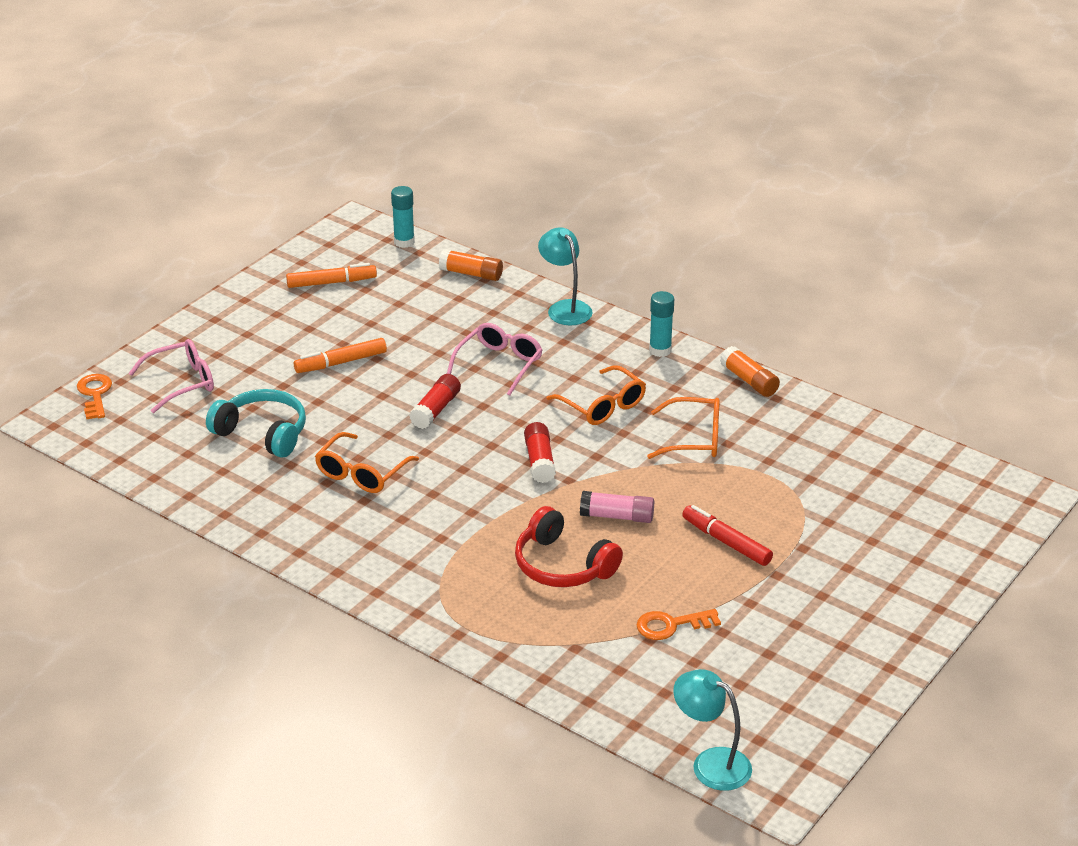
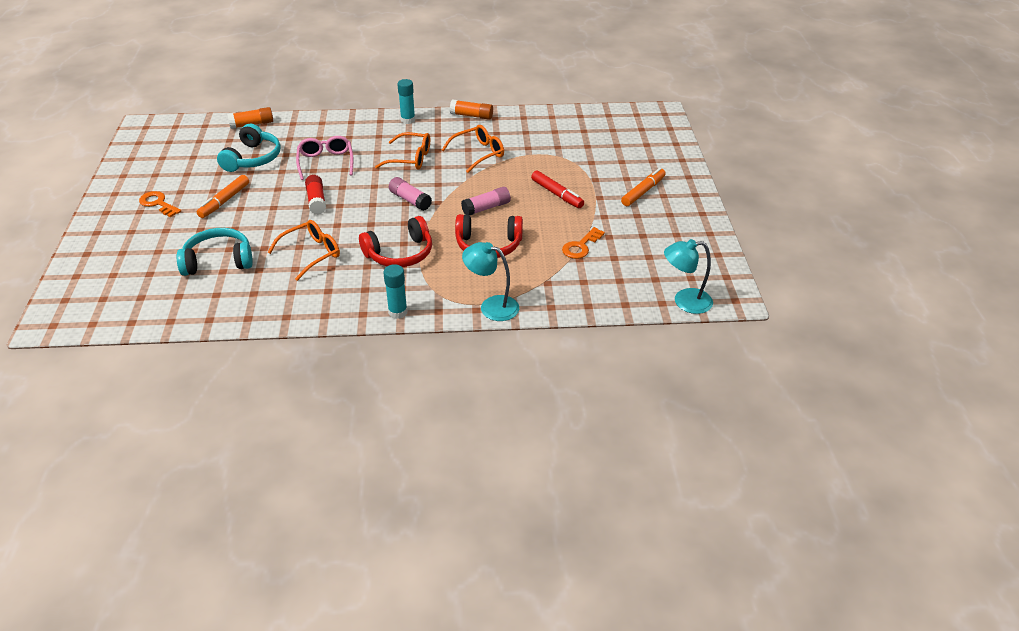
camera: 40 degrees left, 5 degrees up
orange key [77,374,112,420] -> orange key moved to [139,191,181,217]
pink glasses [129,339,214,413] -> none
orange marker [286,263,377,288] -> orange marker moved to [621,168,666,206]
orange glasses [315,432,419,493] -> orange glasses turned 120 degrees counterclockwise [267,220,340,281]
turquoise glue stick [391,186,415,248] -> turquoise glue stick moved to [383,264,407,319]
red glue stick [524,422,556,483] -> pink glue stick [389,177,432,211]
turquoise lamp [538,227,593,325] -> turquoise lamp moved to [462,242,519,321]
red marker [682,505,773,566] -> red marker turned 135 degrees counterclockwise [531,171,584,208]
none -> turquoise headphones [217,124,280,172]
none -> red headphones [359,216,432,267]

